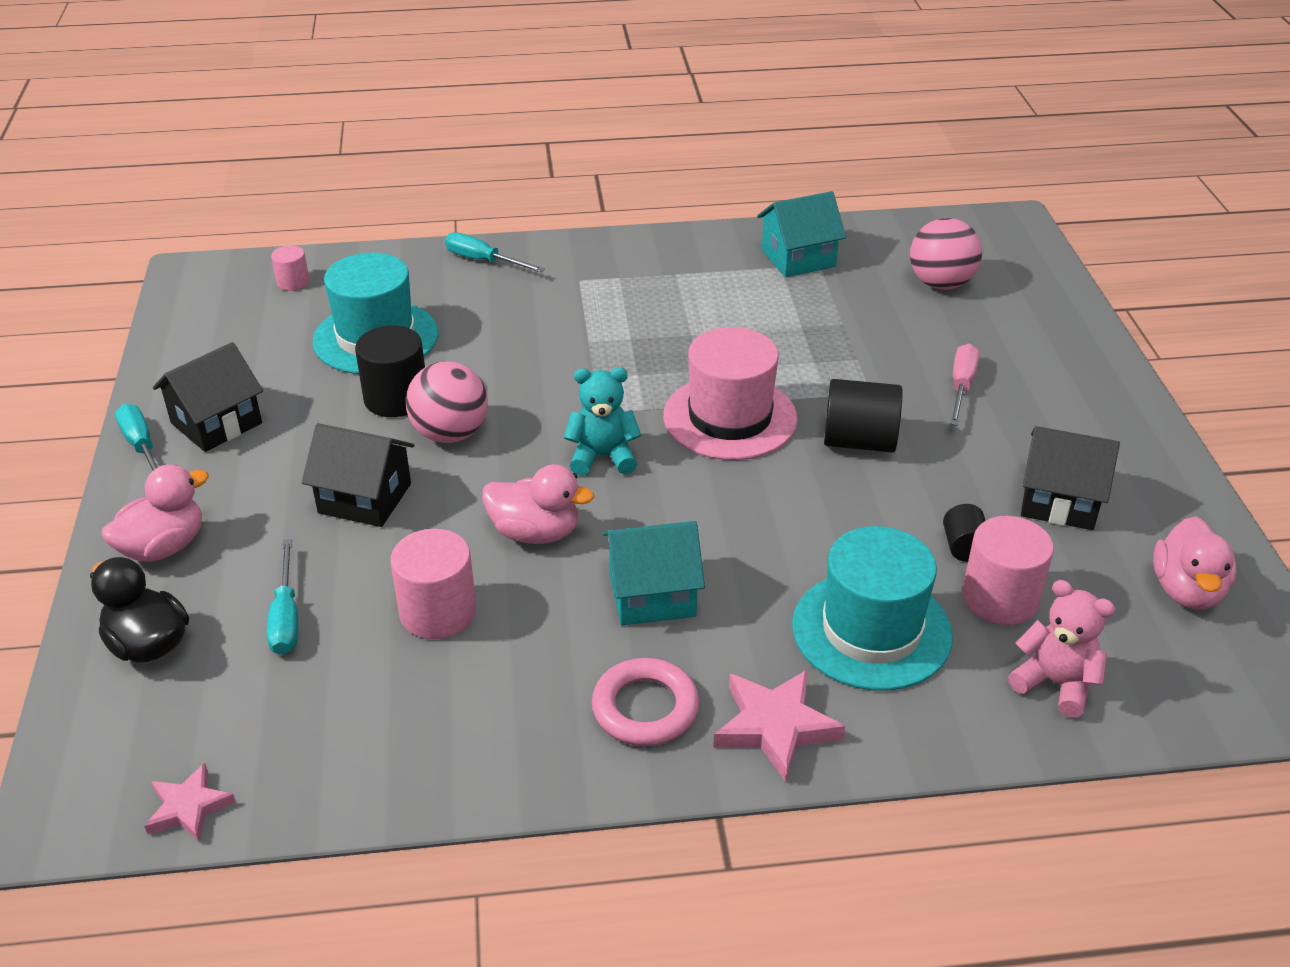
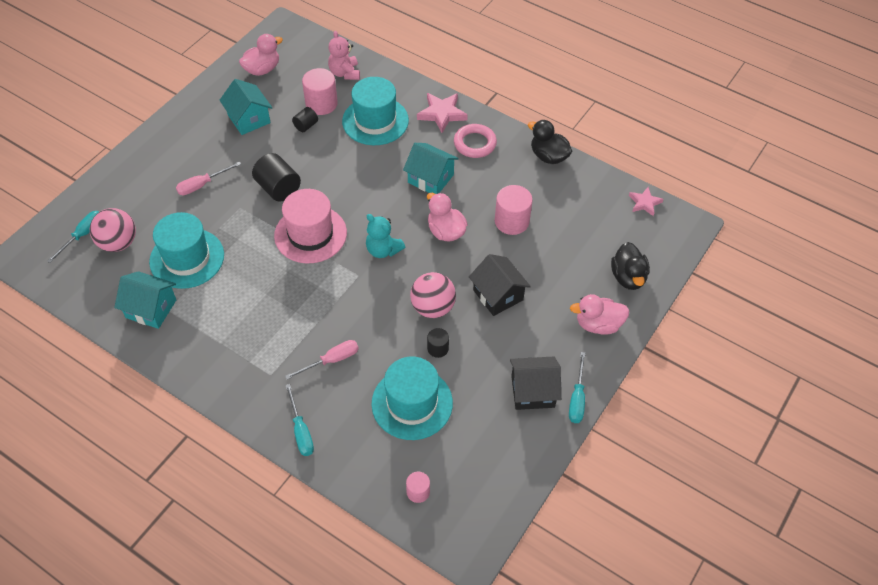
camera: 140 degrees left, 15 degrees up
turquoise screwdriver [267,539,298,655] -> turquoise screwdriver moved to [47,211,99,263]
black cylinder [355,326,425,417] -> black cylinder [427,328,449,358], size x0.56
black house [1021,426,1120,530] -> turquoise house [219,79,272,135]
none -> turquoise hat [149,212,224,289]
none -> pink screwdriver [285,340,359,380]
none -> black duck [528,120,572,164]

